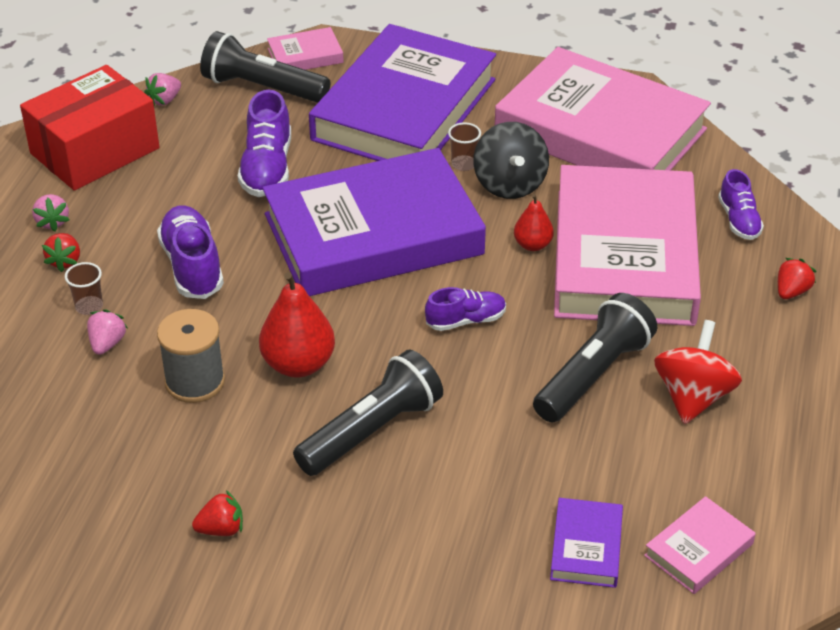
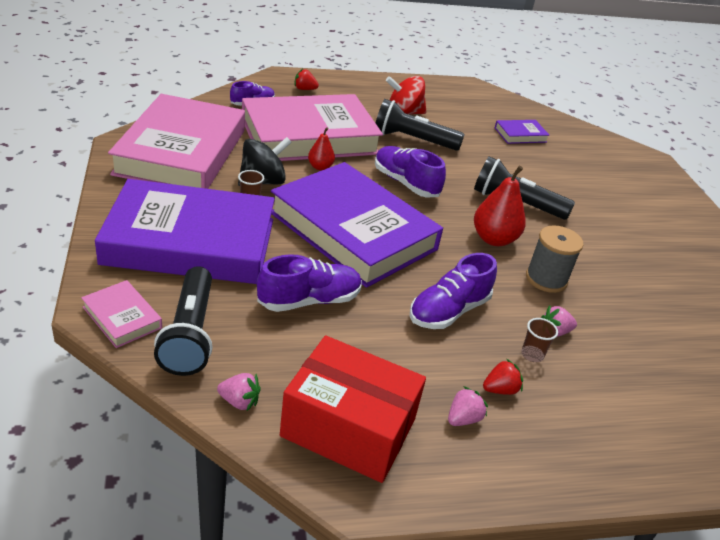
camera: 120 degrees left, 5 degrees down
red strawberry [192,490,243,536] -> none
purple shoe [425,287,506,331] -> purple shoe [375,146,446,198], size x1.59
pink book [644,496,756,594] -> none

